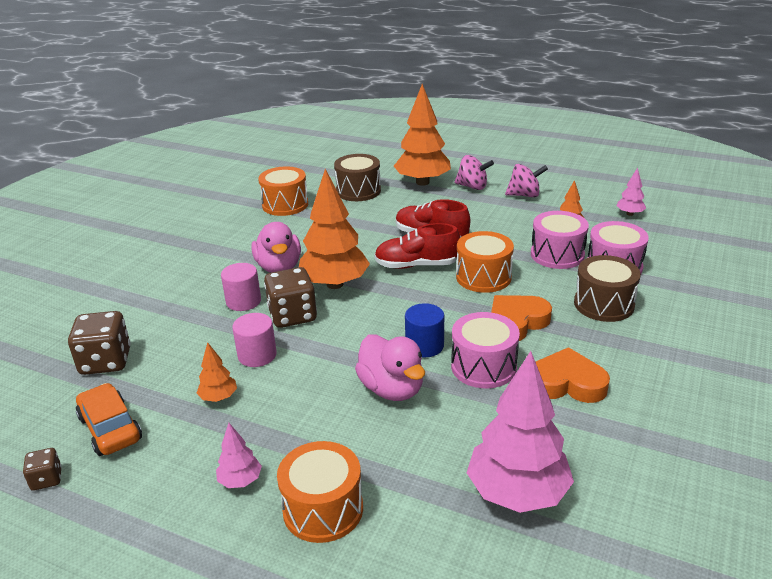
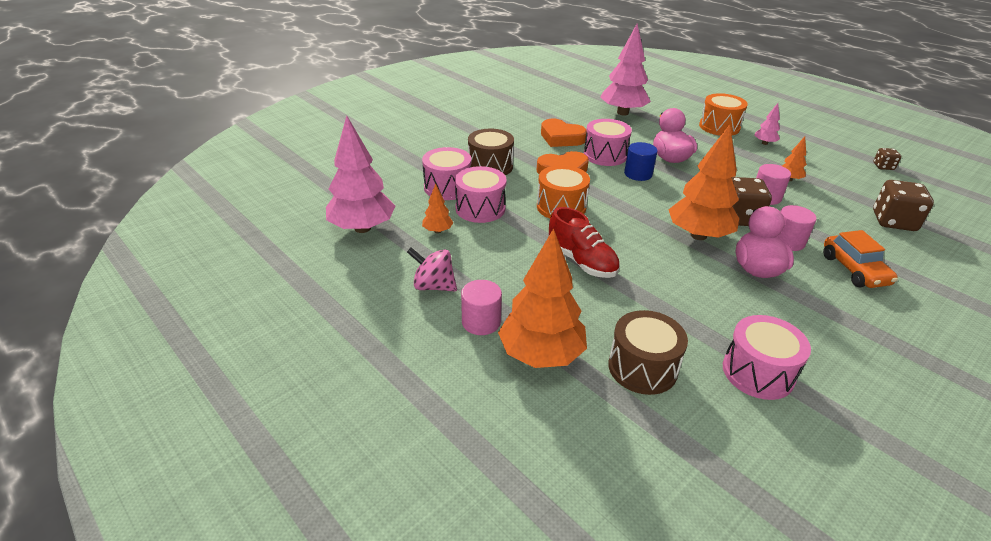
camera: 160 degrees left, 5 degrees up
orange car [76,383,142,456] -> orange car moved to [823,230,898,288]
orange drum [258,166,308,216] -> pink drum [723,315,811,400]
red shoe [374,223,460,269] -> none
pink spinning top [454,155,494,190] -> pink cylinder [461,280,502,335]
pink tree [616,167,646,216] -> pink tree [326,116,395,233], size x2.19

